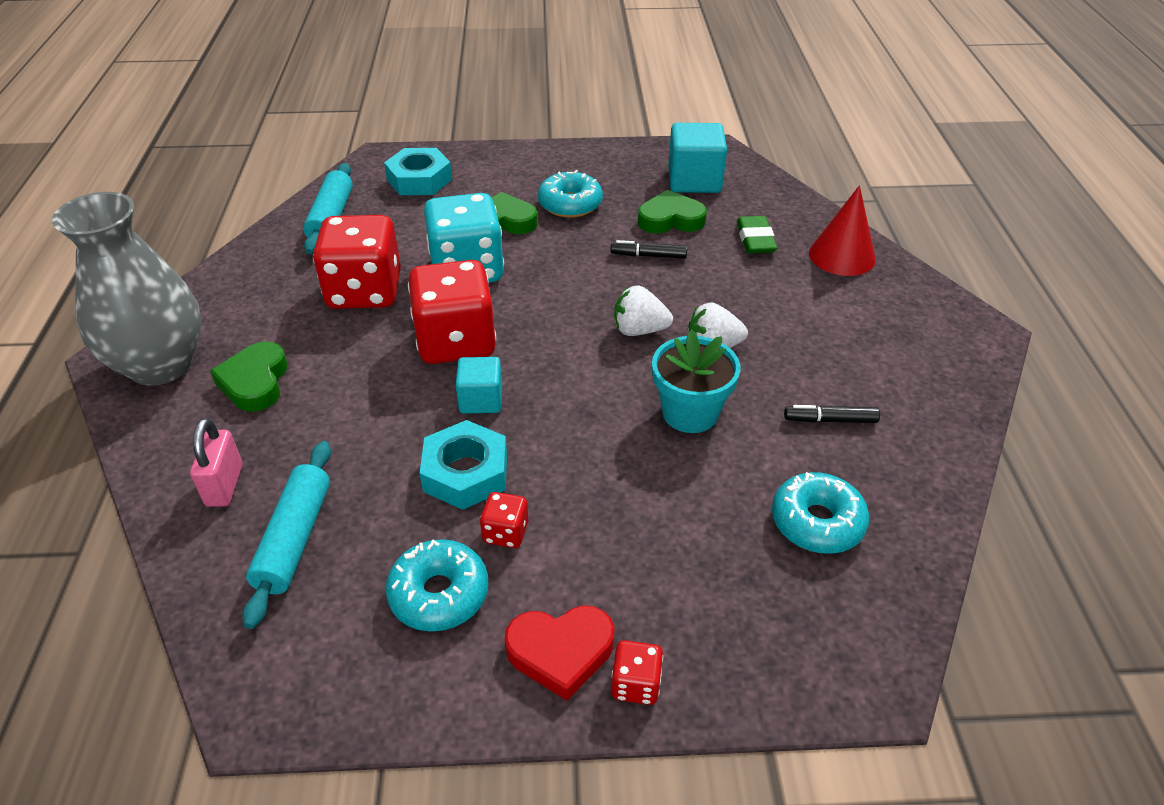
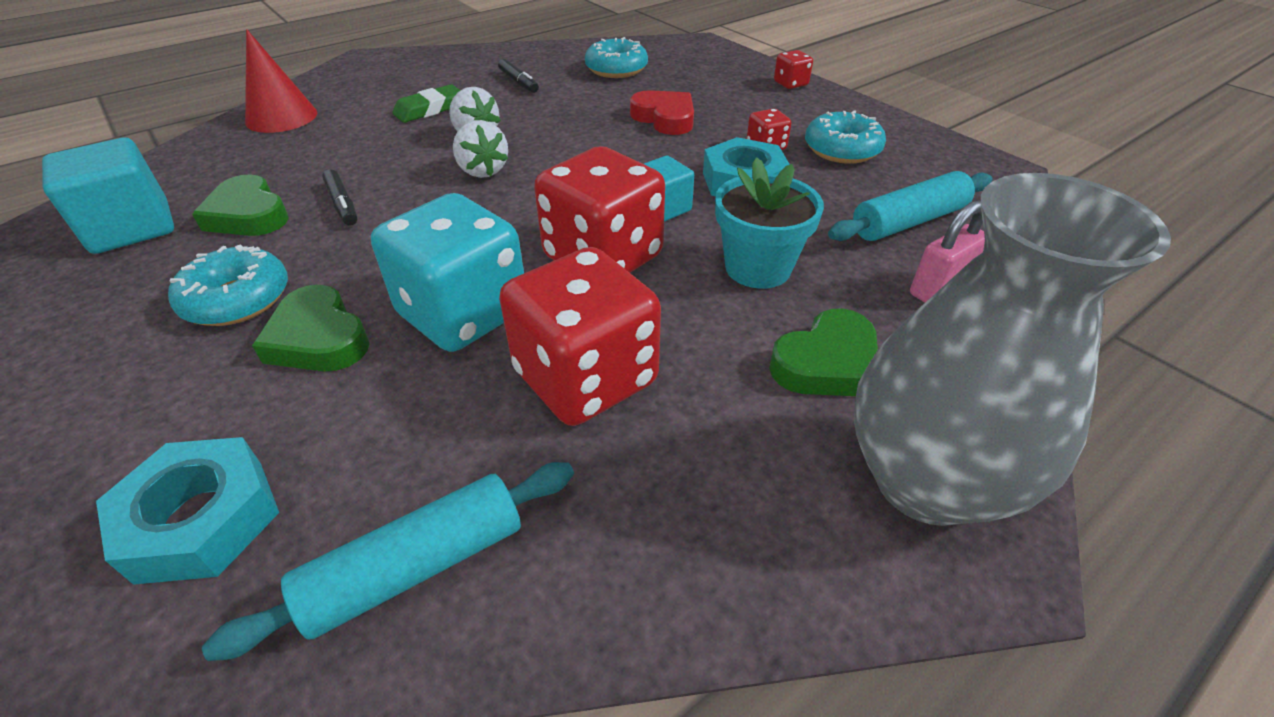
camera: 125 degrees left, 0 degrees up
red heart [505,605,615,701] -> red heart moved to [630,90,694,135]
turquoise flower pot [652,329,740,433] -> turquoise flower pot moved to [715,157,824,289]
green eraser [737,216,777,253] -> green eraser moved to [392,84,461,123]

